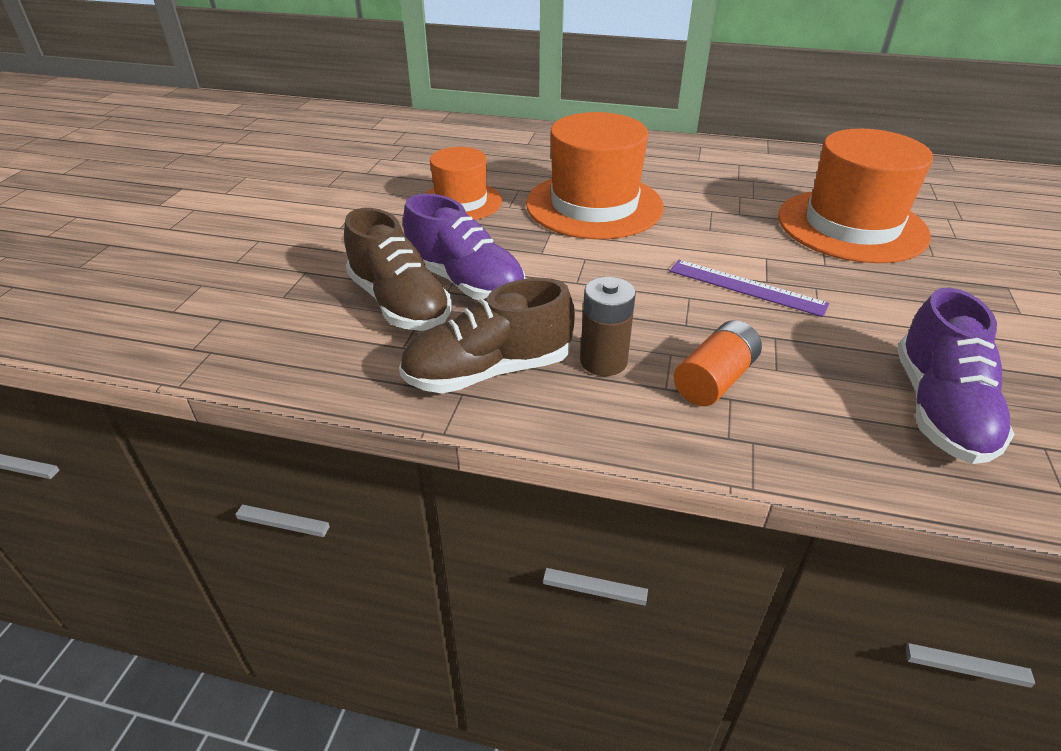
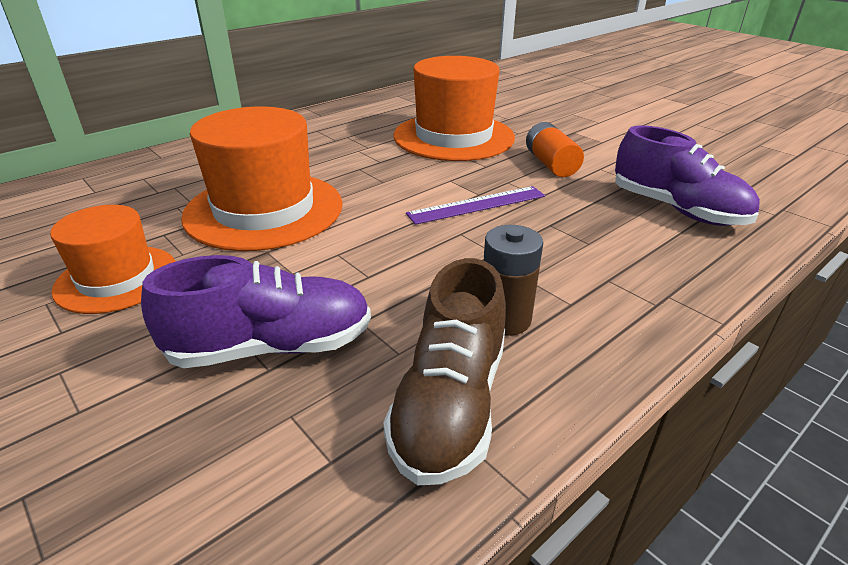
camera: 55 degrees left, 5 degrees down
brown shoe [344,208,452,331] -> none
orange battery [674,320,762,406] -> orange battery moved to [526,122,584,177]

